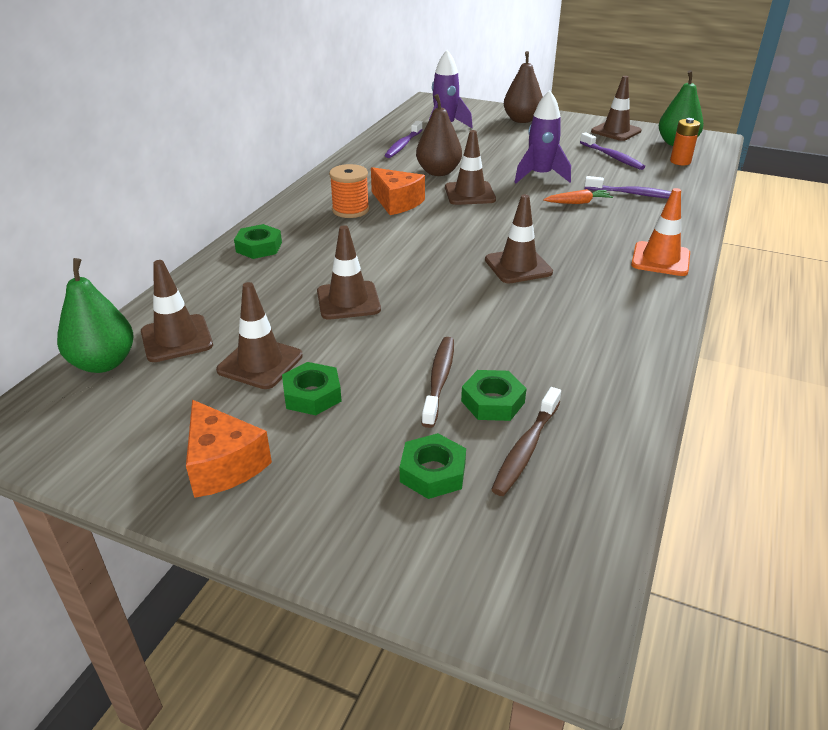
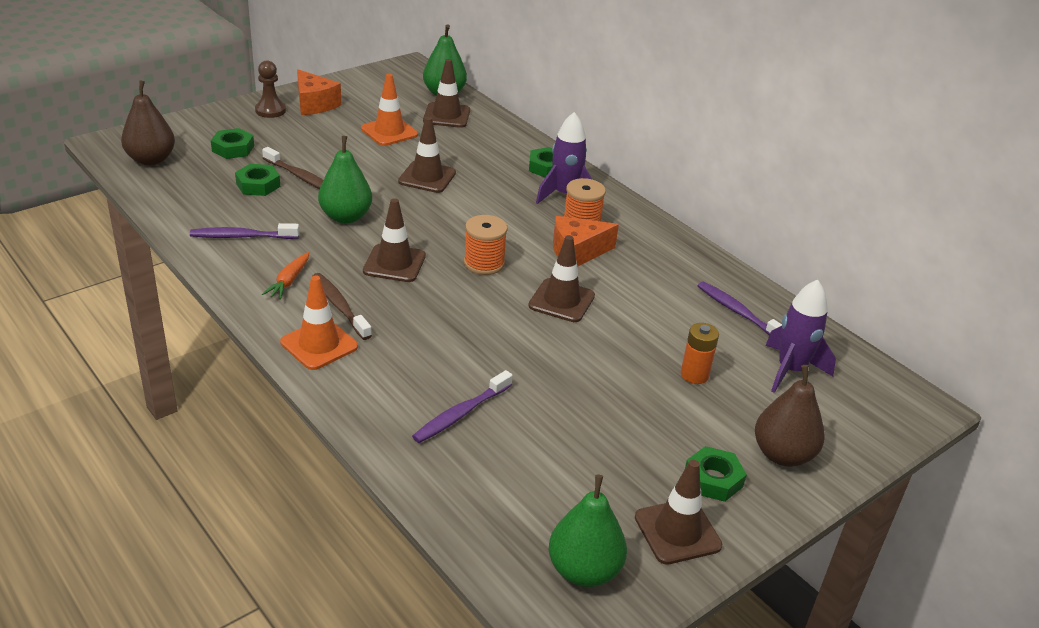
camera: 115 degrees right, 0 degrees up
orange cheese [186,400,272,498] -> orange cheese turned 120 degrees counterclockwise [297,69,341,115]
brown traffic cone [216,282,303,389] -> orange traffic cone [361,74,418,146]
green nut [282,362,341,415] -> green nut moved to [685,446,747,502]
brown pear [416,94,462,176] -> brown pear moved to [121,80,175,165]
brown toothbrush [491,387,561,496] -> brown toothbrush moved to [313,273,372,340]
purple rocket [514,90,571,183] -> purple rocket moved to [536,112,592,204]
orange carrot [543,189,613,204] -> orange carrot moved to [262,252,309,299]
purple toothbrush [580,132,645,170] -> purple toothbrush moved to [190,223,299,239]
orange battery [670,118,700,166] -> orange battery moved to [681,323,719,384]
none -> brown pawn [255,60,286,118]
none -> green pear [318,136,372,224]
none -> orange spool [464,215,508,275]

